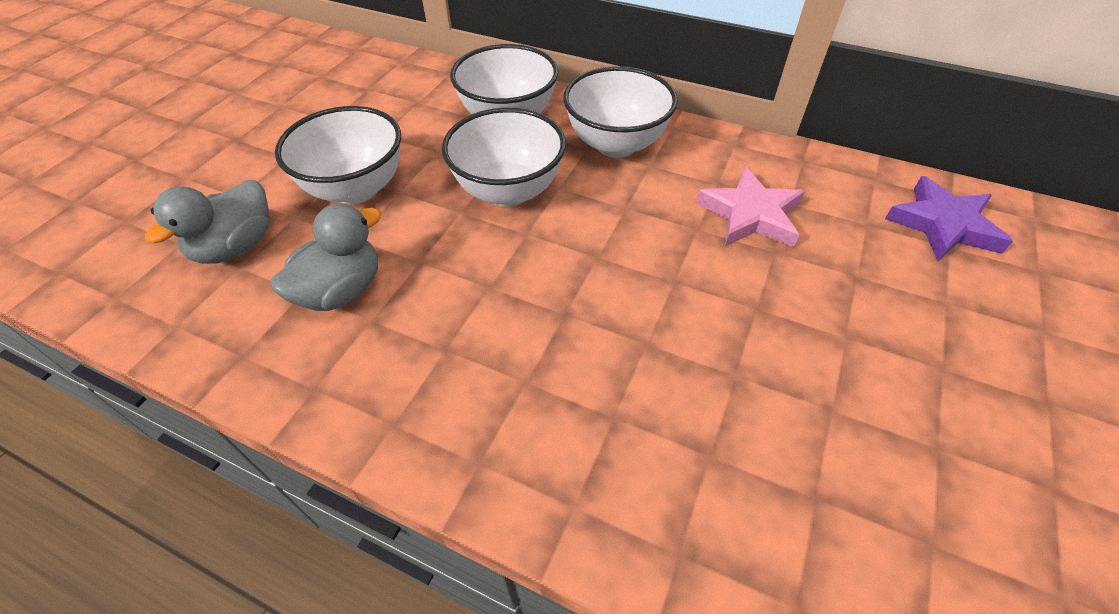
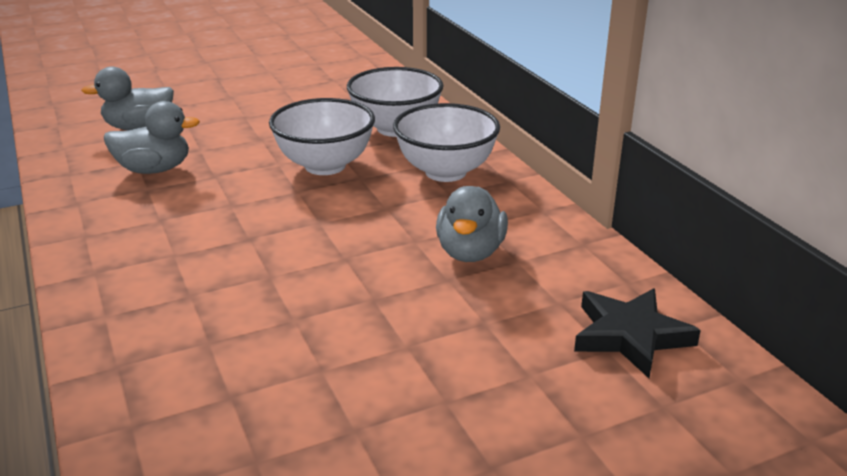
camera: 40 degrees right, 20 degrees down
white bowl [275,106,401,204] -> none
pink star [696,167,805,247] -> grey duck [436,186,508,262]
purple star [885,176,1013,261] -> black star [574,288,701,378]

